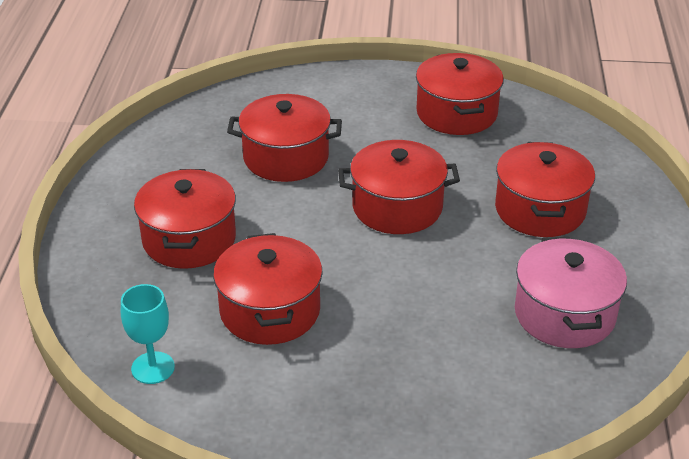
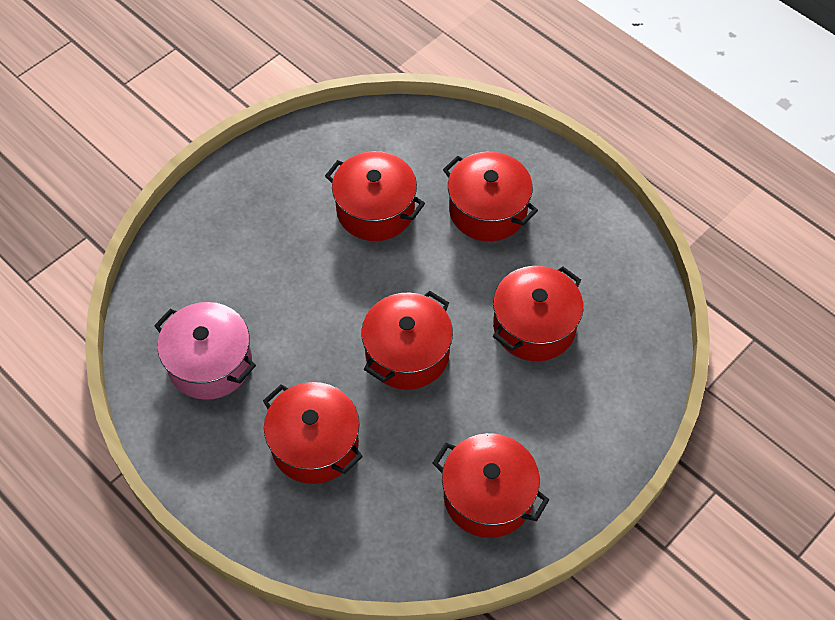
camera: 130 degrees right, 20 degrees up
turquoise goblet [121,284,175,384] -> none

